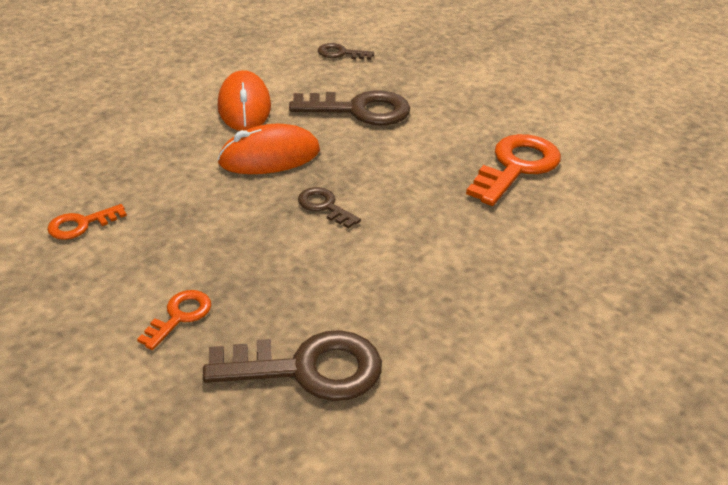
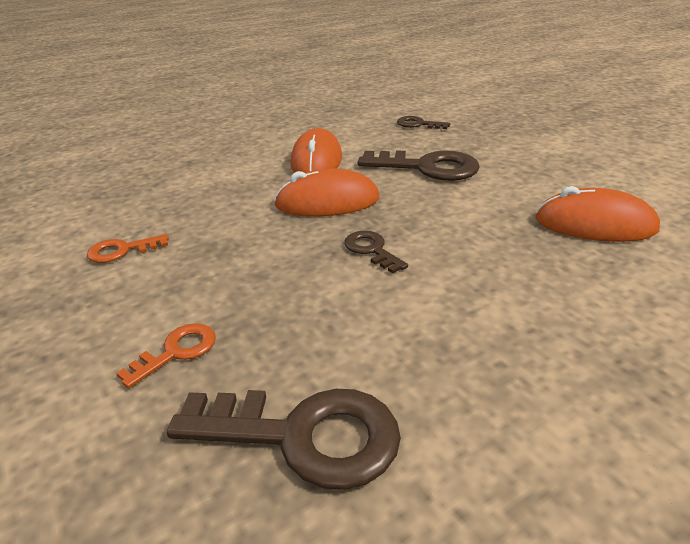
camera: 15 degrees right, 5 degrees down
orange key [466,134,561,206] -> orange mouse [535,186,660,242]

